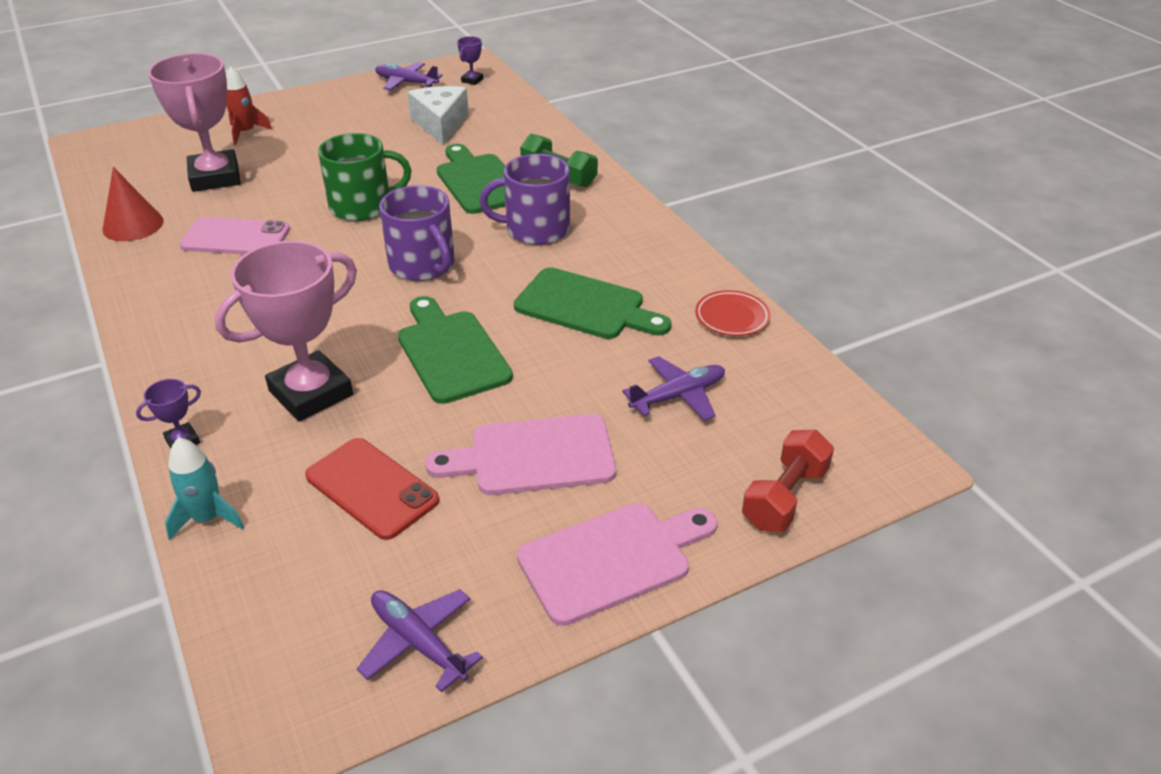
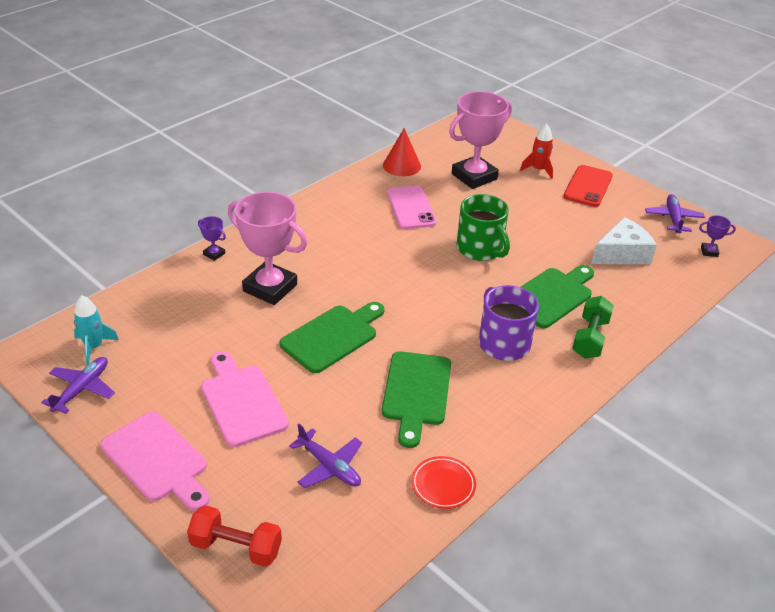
camera: 70 degrees right, 0 degrees up
turquoise rocket [165,437,244,540] -> turquoise rocket moved to [74,295,119,365]
red phone [305,438,439,540] -> red phone moved to [563,165,613,207]
purple mug [379,185,455,281] -> none

